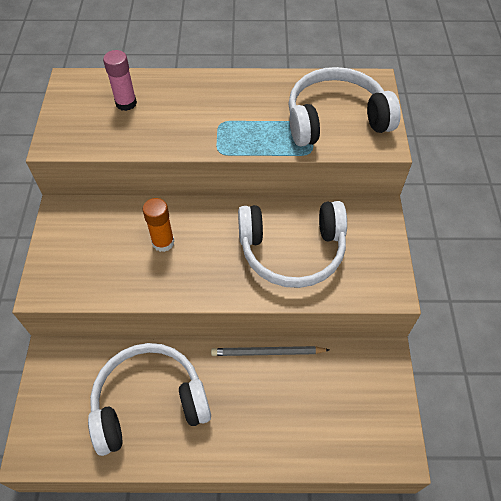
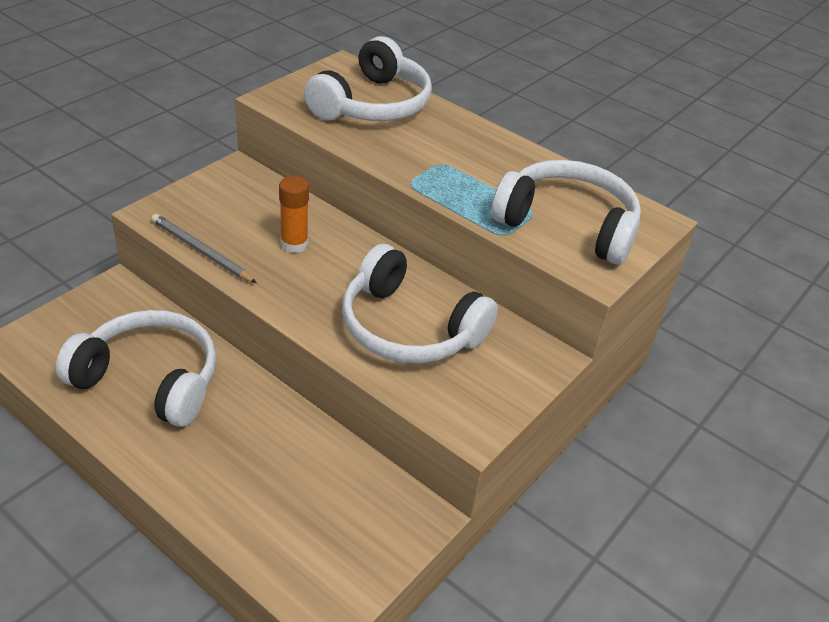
camera: 35 degrees right, 15 degrees down
pink glue stick [103,50,137,111] -> white headphones [304,36,432,121]
grey pencil [211,346,329,356] -> grey pencil moved to [151,214,257,283]

